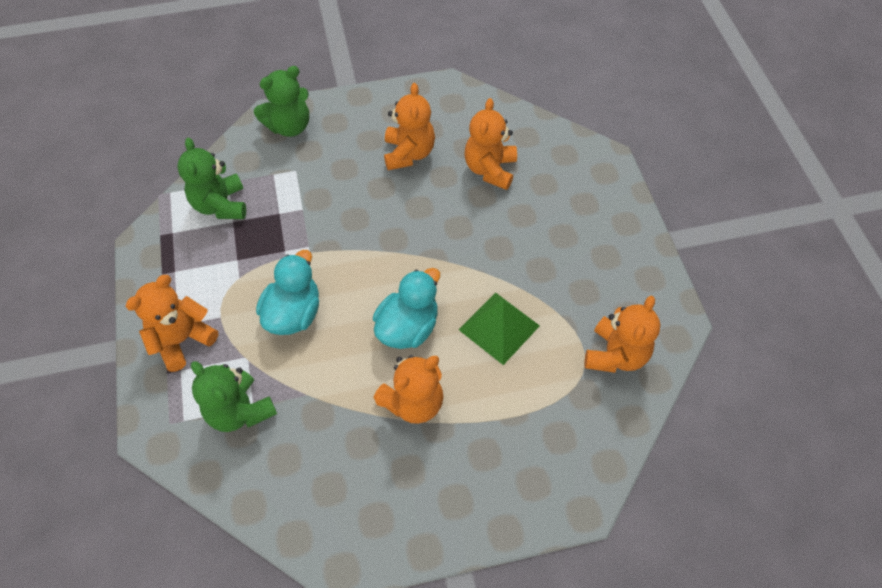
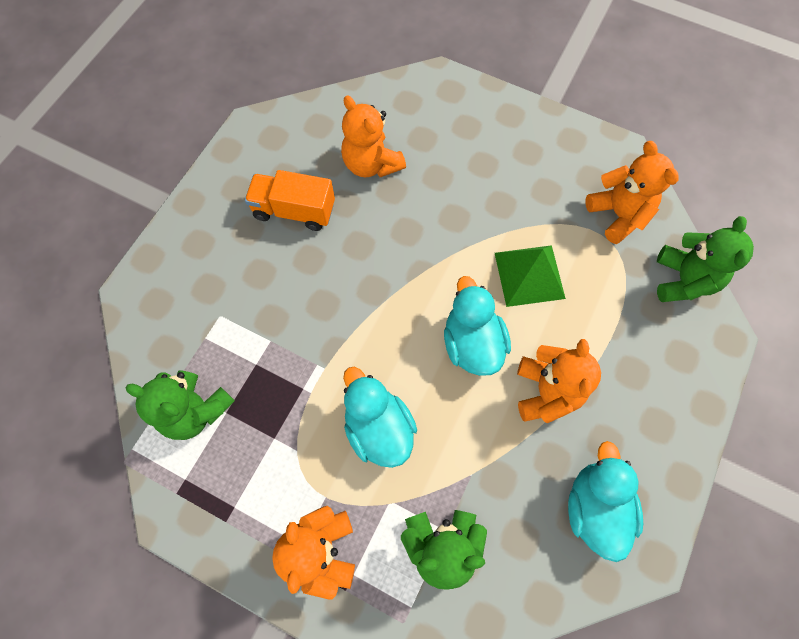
camera: 50 degrees left, 10 degrees up
green teddy bear [254,66,309,137] -> green teddy bear moved to [657,216,754,302]
orange teddy bear [384,83,435,170] -> orange truck [245,170,335,231]
none -> turquoise duck [568,441,643,562]

